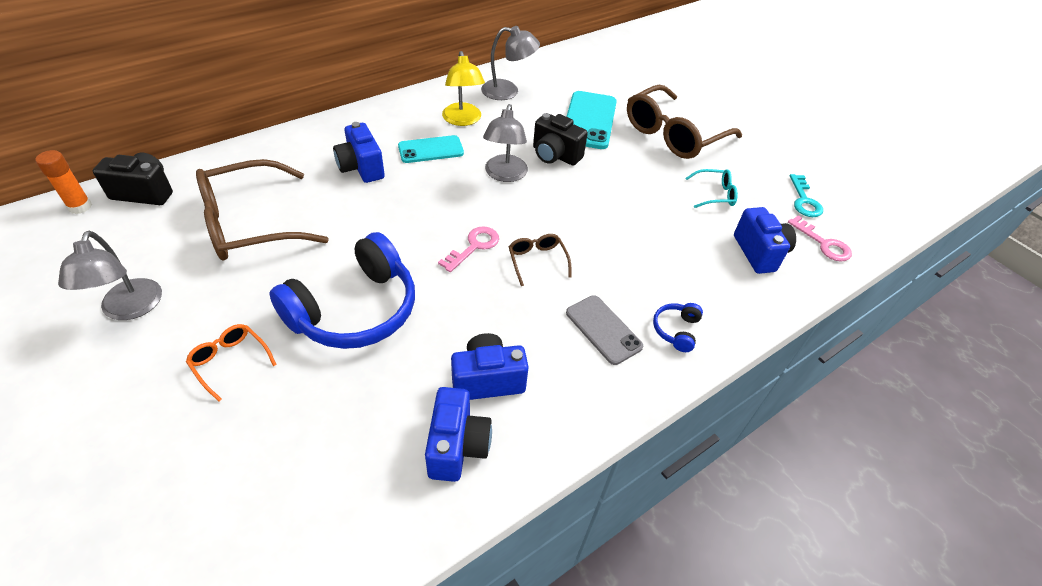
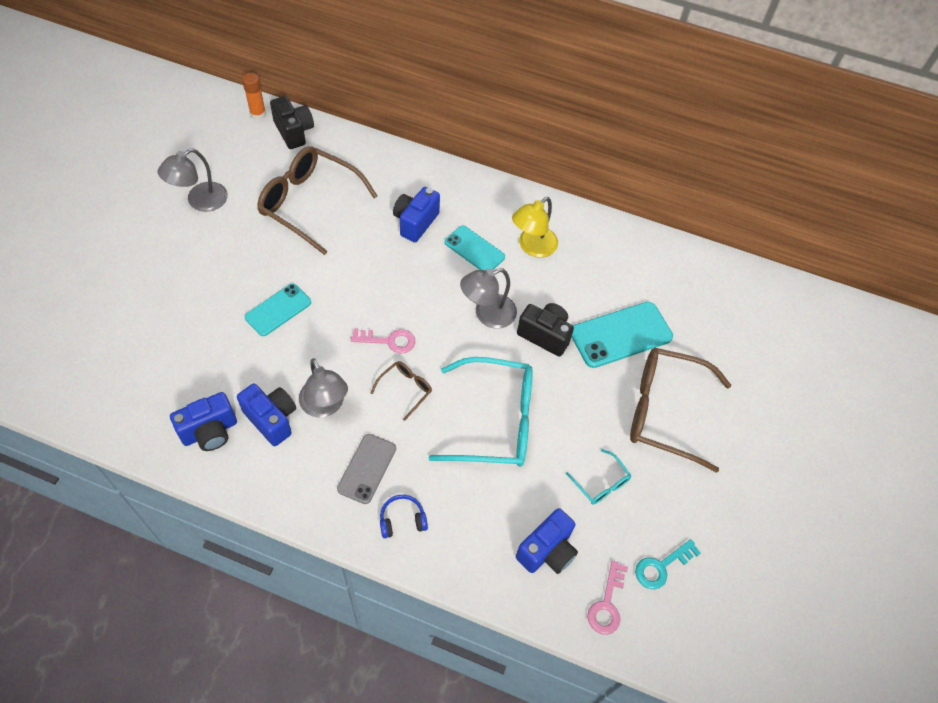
camera: 55 degrees right, 10 degrees up
orange glasses [186,324,277,402] -> none
blue headphones [269,232,415,349] -> turquoise phone [245,284,311,336]
grey lamp [481,26,540,100] -> grey lamp moved to [299,358,348,417]
black camera [533,113,588,166] -> black camera turned 120 degrees clockwise [517,303,574,357]
none -> turquoise glasses [428,357,533,467]

